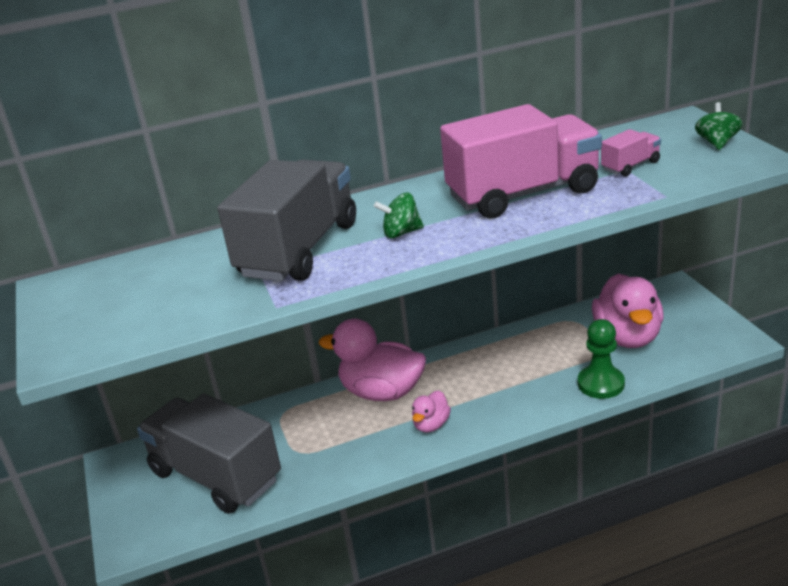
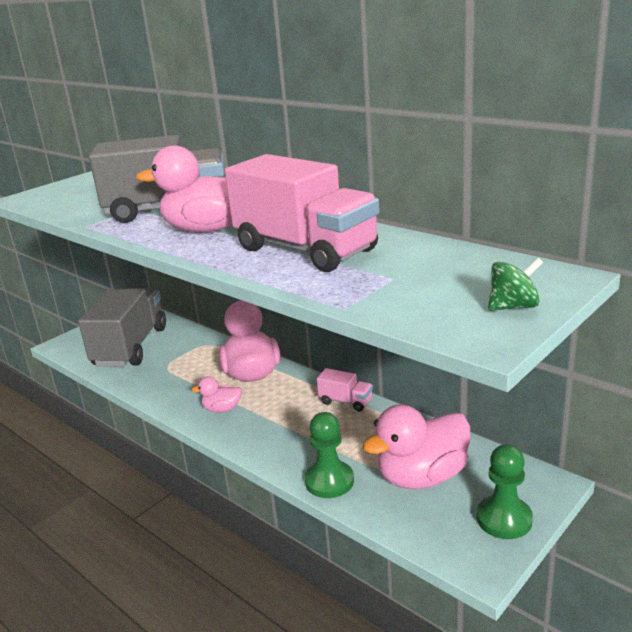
camera: 60 degrees right, 5 degrees down
green spinning top [374,193,424,238] -> pink duck [136,145,232,232]
pink truck [601,129,661,177] -> pink truck moved to [317,368,373,411]
none -> green pawn [477,444,533,539]

